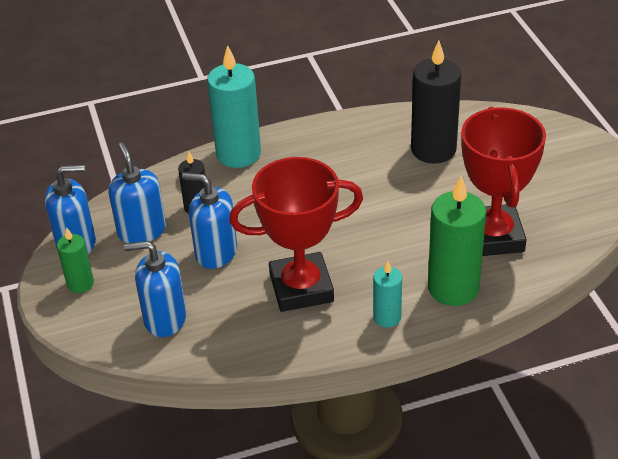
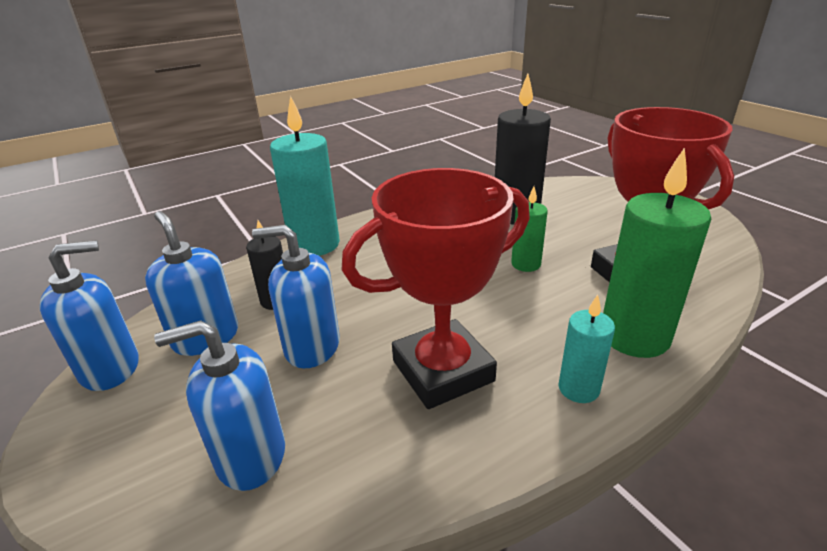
camera: 15 degrees left, 10 degrees down
green candle [57,227,94,293] -> green candle moved to [511,186,548,272]

